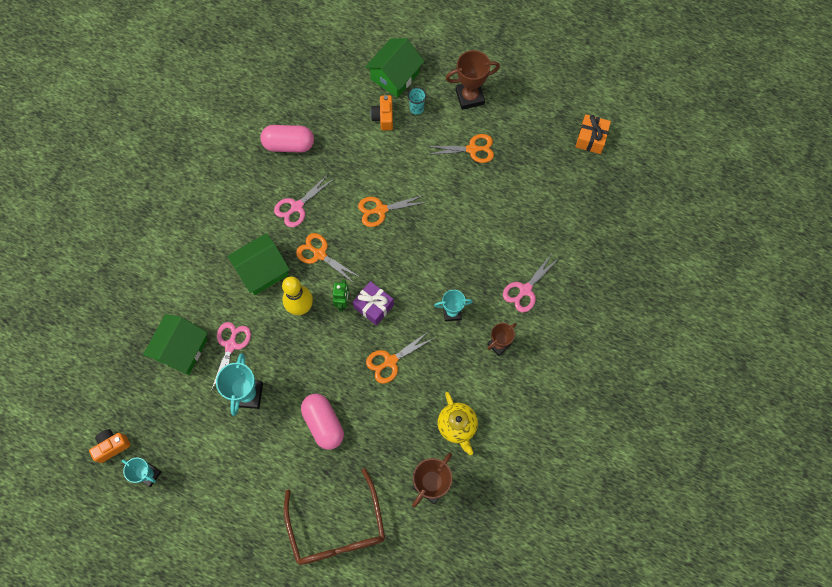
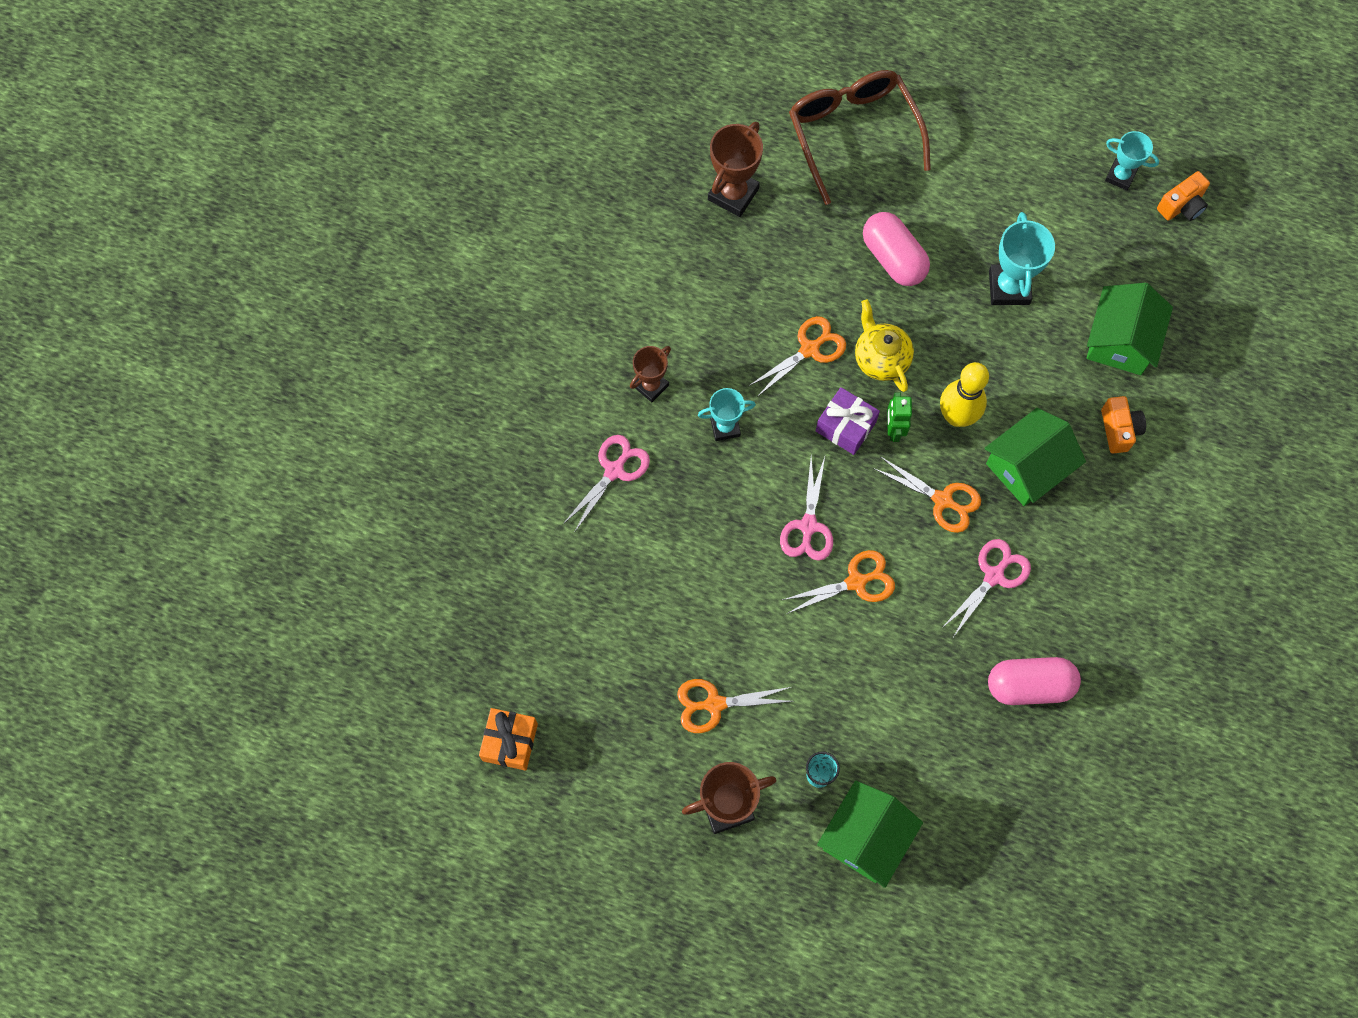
camera: 175 degrees right, 0 degrees up
pink scissors [211,322,251,391] -> pink scissors moved to [780,456,833,561]
orange camera [371,95,393,131] -> orange camera moved to [1101,396,1146,453]
yellow teapot [438,392,478,455] -> yellow teapot moved to [855,300,914,392]

